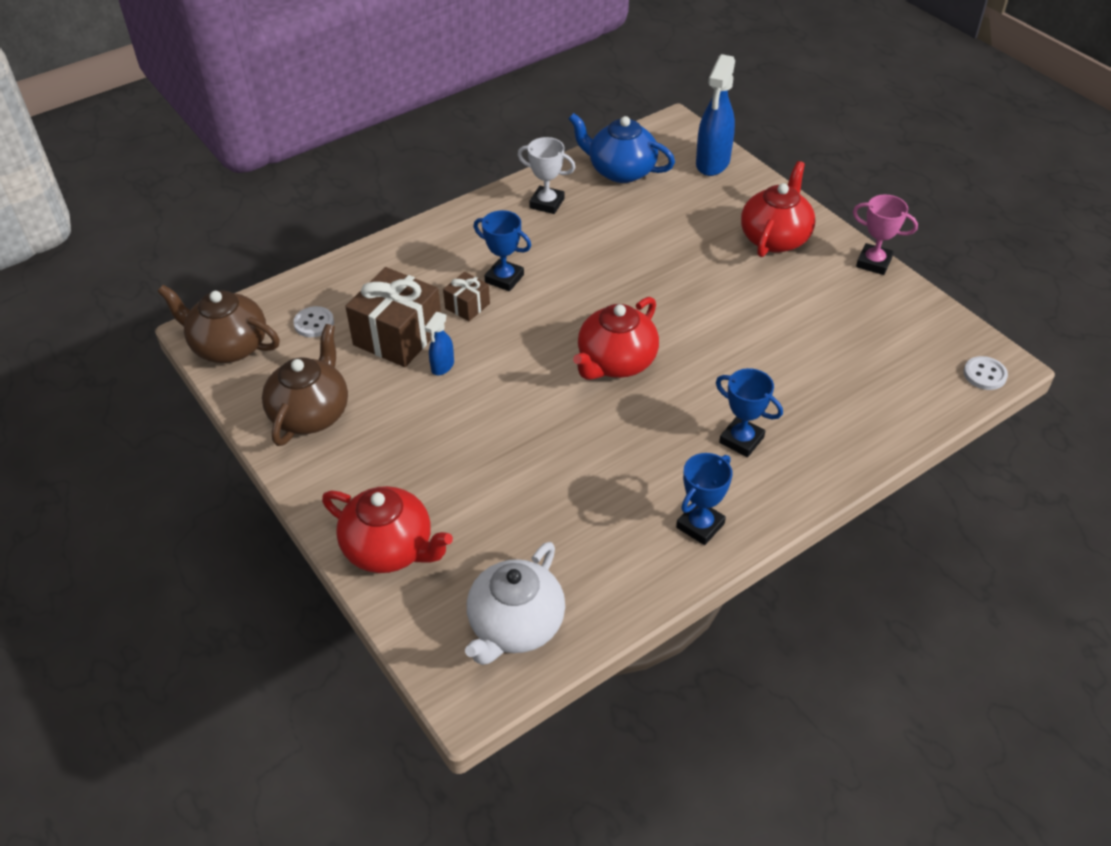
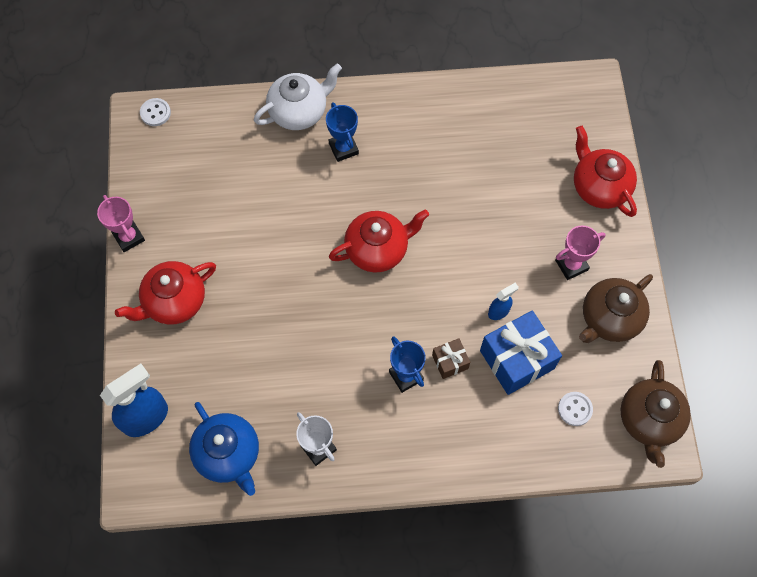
camera: 150 degrees left, 20 degrees up
brown teapot [157,285,280,363] -> brown teapot turned 45 degrees clockwise [620,360,691,468]
brown gift [345,267,441,367] -> blue gift [480,310,562,395]
white teapot [465,542,565,665] -> white teapot moved to [254,64,342,130]
blue trophy [676,453,732,545] -> none
none -> pink trophy [555,226,606,280]

